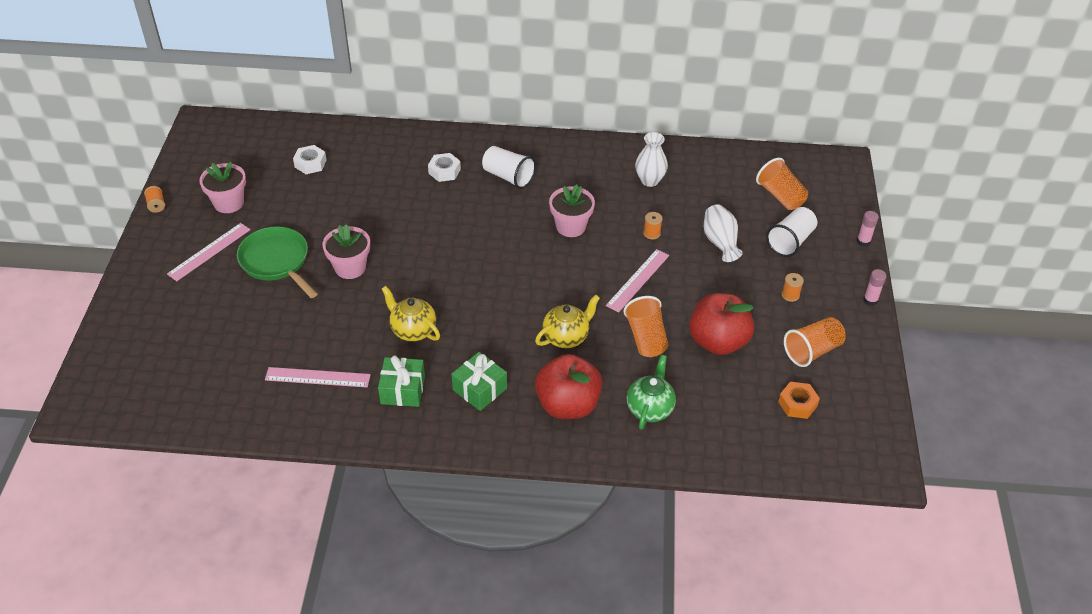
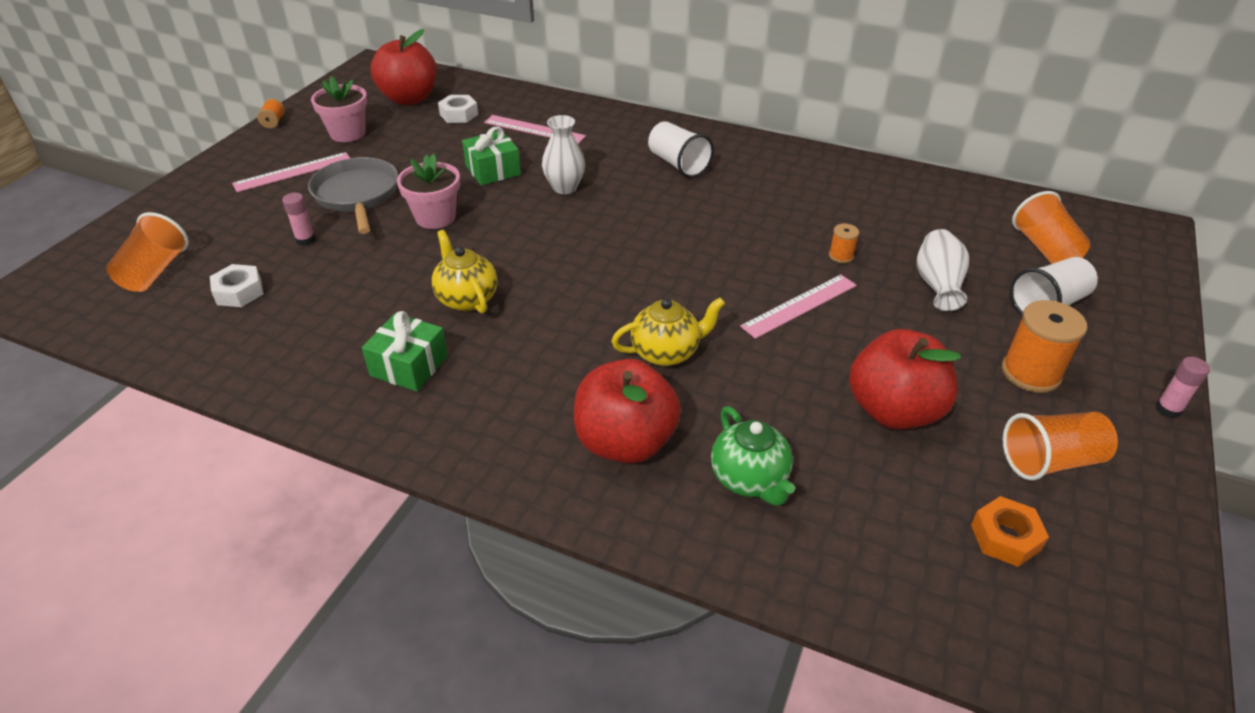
camera: 20 degrees right, 5 degrees down
green pan [237,227,317,298] -> grey pan [308,157,398,234]
pink ruler [265,367,371,388] -> pink ruler moved to [484,115,586,144]
white nut [428,153,461,182] -> white nut moved to [210,264,263,307]
green gift [451,352,507,411] -> green gift moved to [462,126,521,186]
pink flower pot [549,184,595,237] -> none
orange cup [623,296,668,357] -> orange cup moved to [106,212,189,292]
green teapot [627,355,676,430] -> green teapot turned 120 degrees clockwise [711,406,795,506]
white vase [635,132,668,187] -> white vase moved to [542,115,585,194]
orange spool [781,273,804,302] -> orange spool [1002,300,1087,393], size x1.99
pink glue stick [857,211,879,247] -> pink glue stick moved to [282,193,316,246]
none -> red apple [371,29,437,105]

